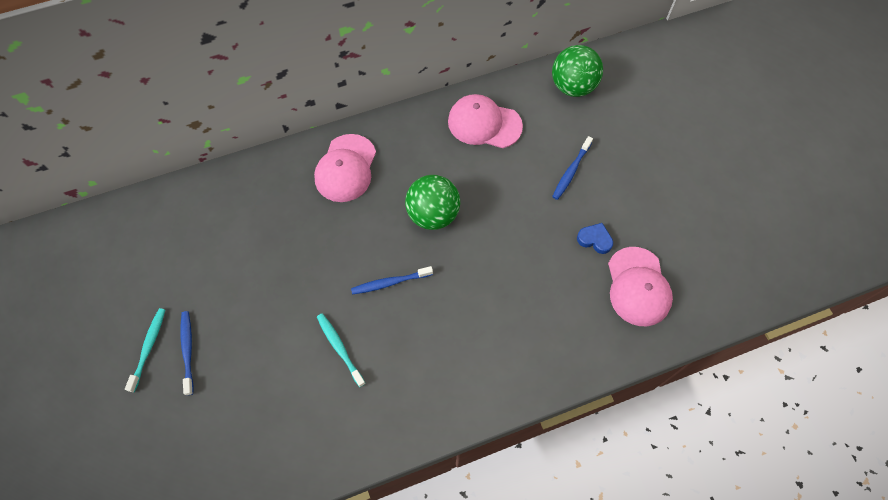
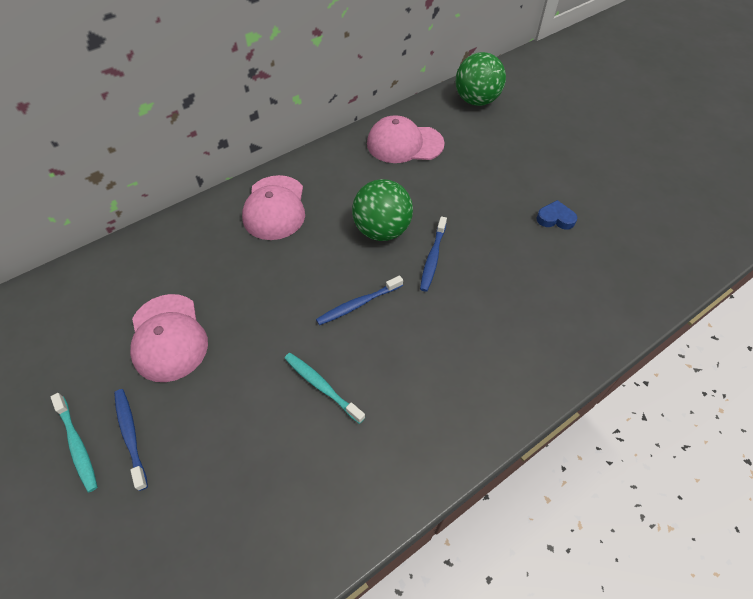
camera: 15 degrees left, 10 degrees down
turquoise toothbrush [125,308,165,392] -> turquoise toothbrush turned 150 degrees clockwise [51,393,98,492]
blue toothbrush [552,136,593,200] -> blue toothbrush moved to [420,216,447,292]
pink cap [608,247,673,326] -> pink cap moved to [130,294,208,382]

